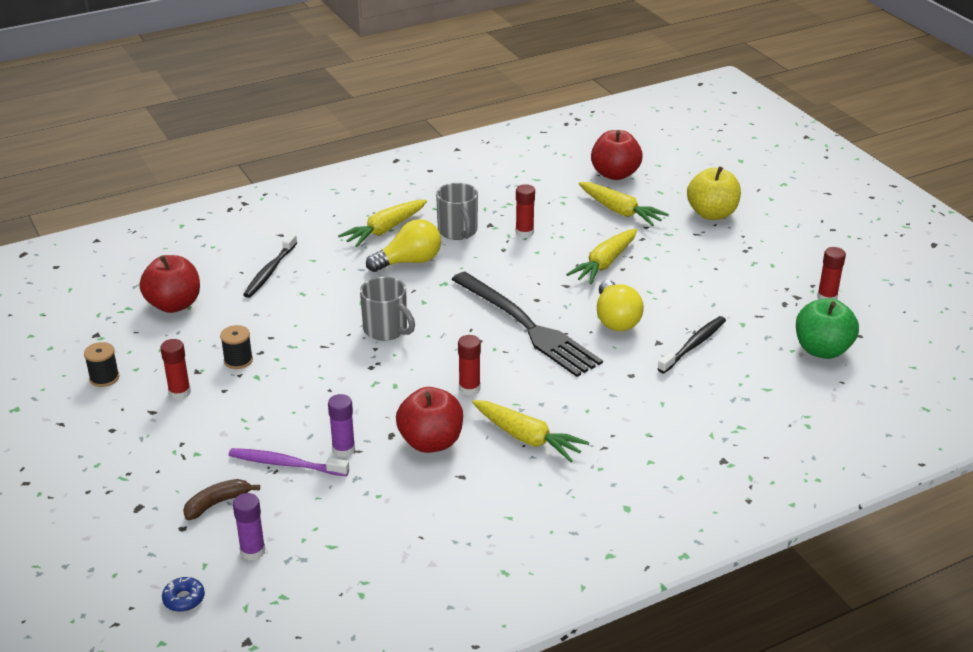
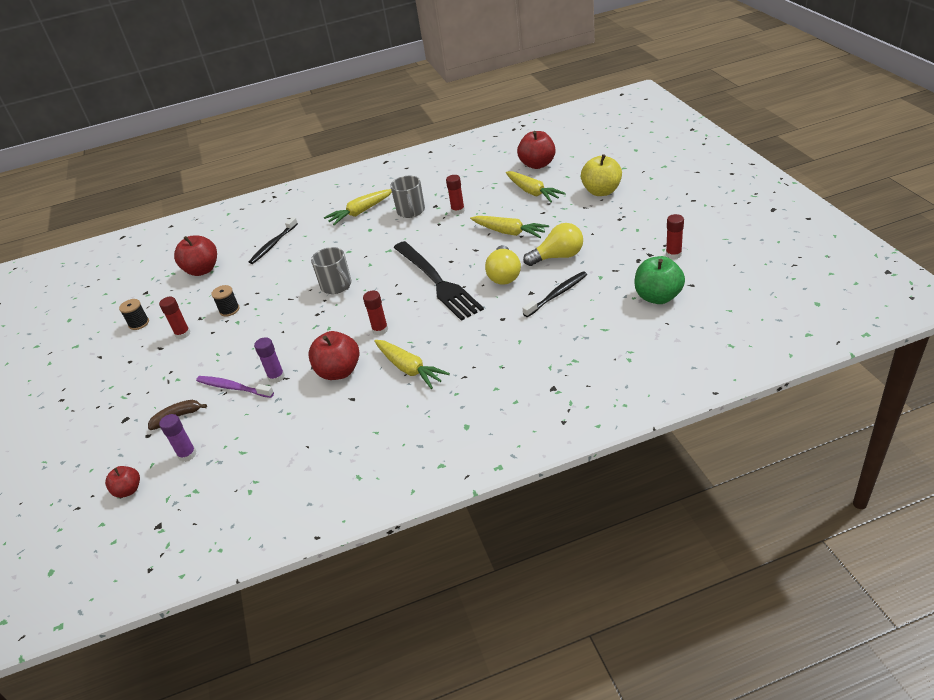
camera: 15 degrees right, 5 degrees up
blue donut [162,577,205,612] -> red apple [105,466,140,498]
yellow light bulb [366,219,441,272] -> yellow light bulb moved to [523,223,583,266]
yellow carrot [566,229,637,285] -> yellow carrot turned 105 degrees counterclockwise [470,216,549,238]

